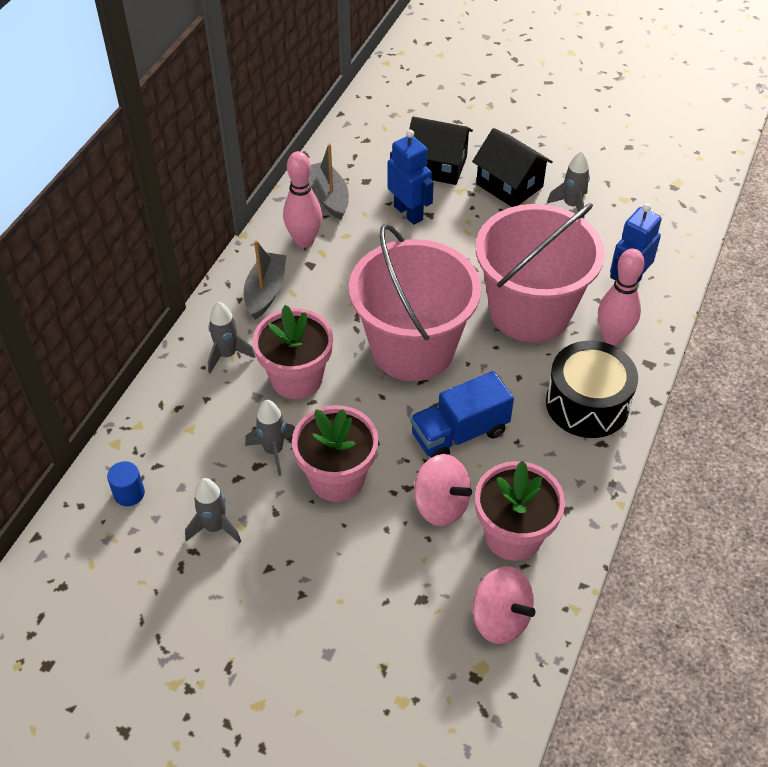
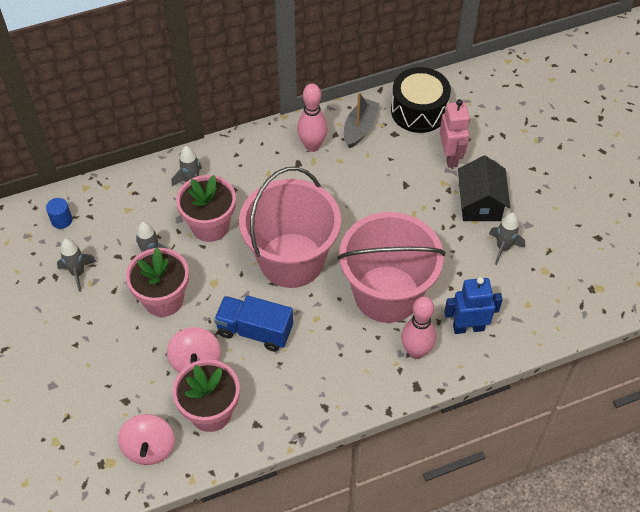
camera: 45 degrees right, 5 degrees up
grey boat [244,240,287,319] -> none
blue robot [387,130,434,225] -> none
black house [409,117,473,185] -> pink robot [440,99,470,167]
black drum [546,341,638,438] -> black drum moved to [391,67,451,133]

